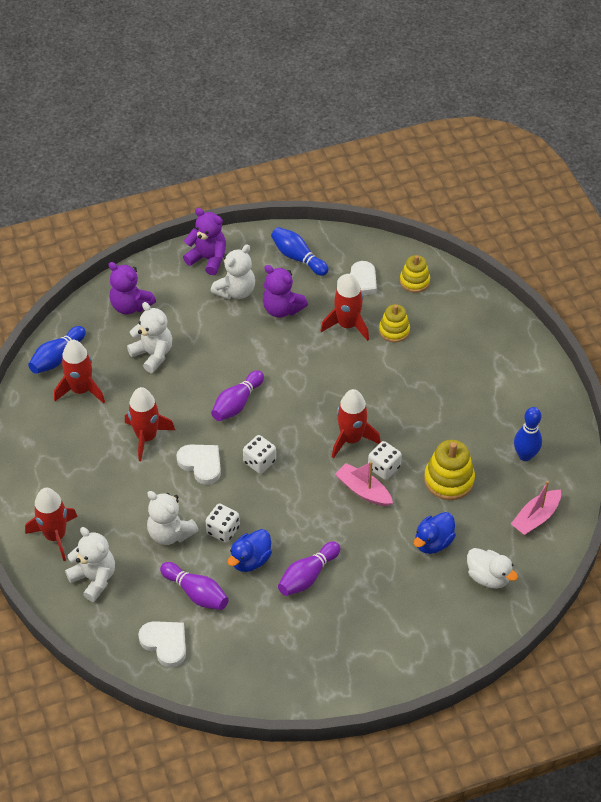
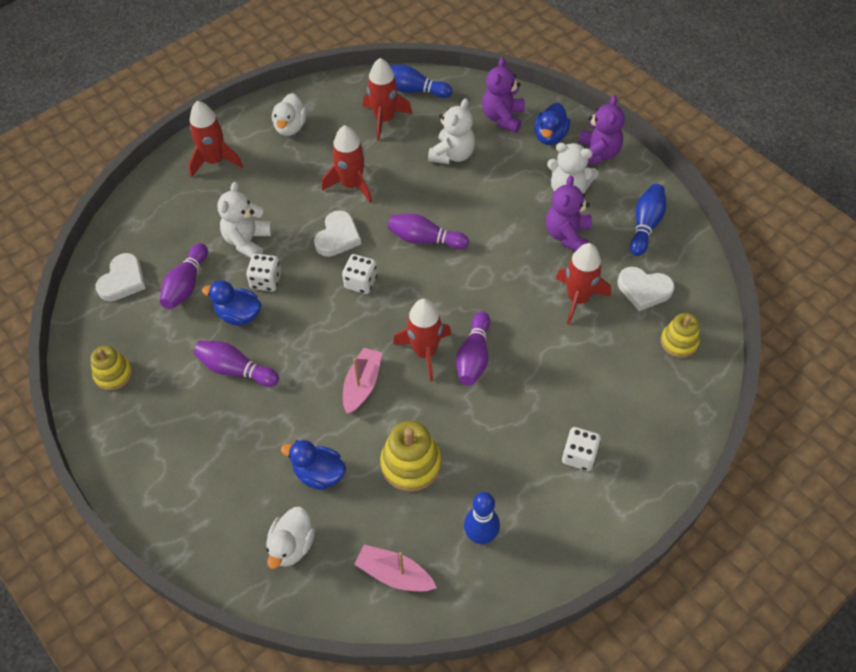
camera: 70 degrees right, 5 degrees up
white teddy bear [65,527,115,602] -> none
white dice [368,441,402,480] -> white dice moved to [562,427,601,471]
yellow stacking toy [379,304,410,342] -> yellow stacking toy moved to [90,346,132,391]
none -> white duck [272,93,307,136]
none -> purple bowling pin [456,311,490,386]
none -> blue duck [534,103,570,145]

